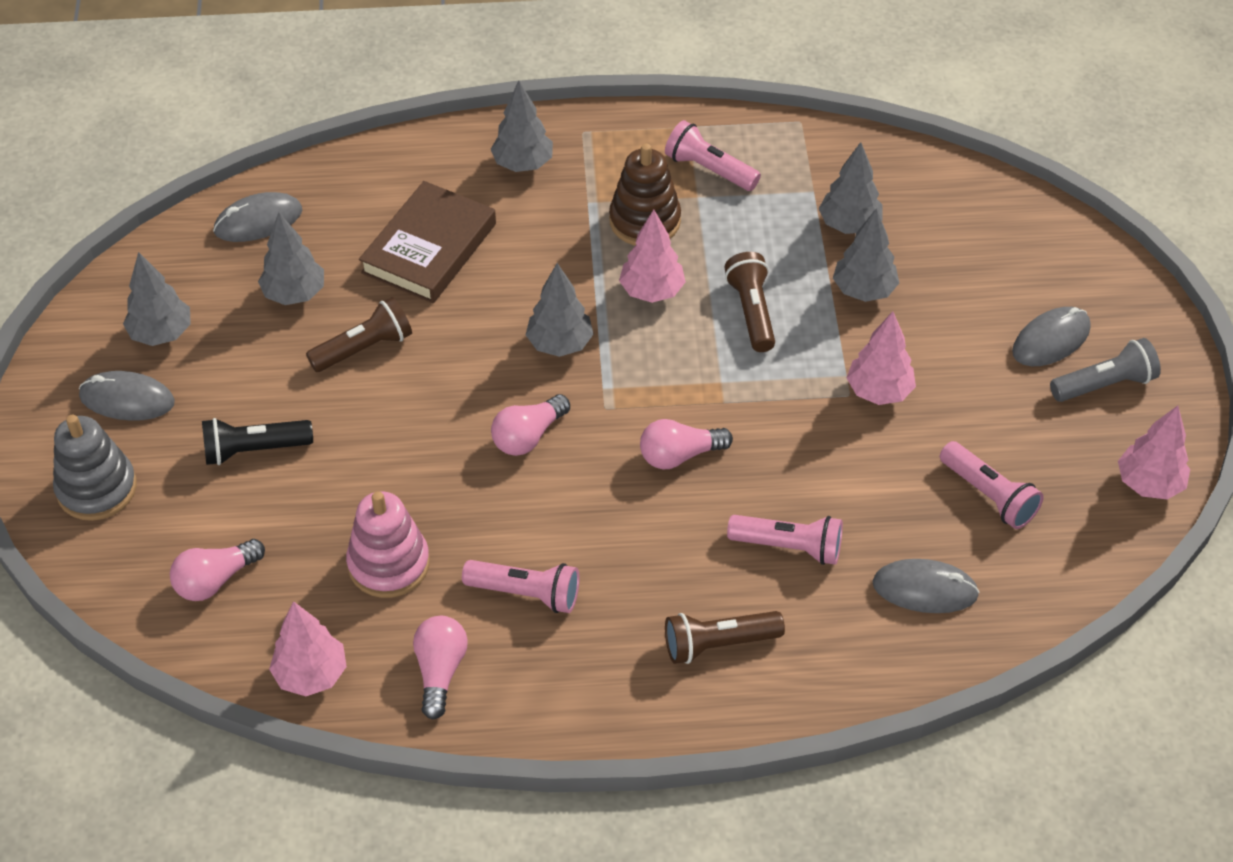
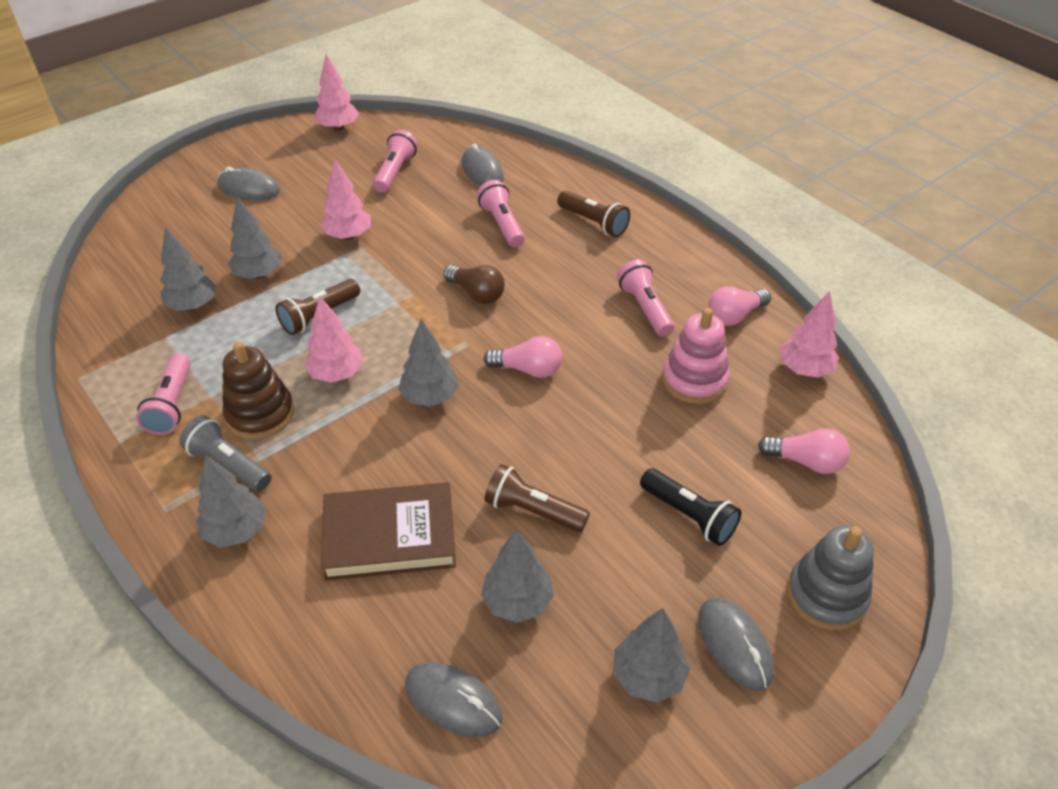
camera: 125 degrees left, 5 degrees down
pink light bulb [640,419,733,469] -> brown light bulb [443,265,505,304]
grey flashlight [1050,338,1161,402] -> grey flashlight moved to [179,415,271,491]

